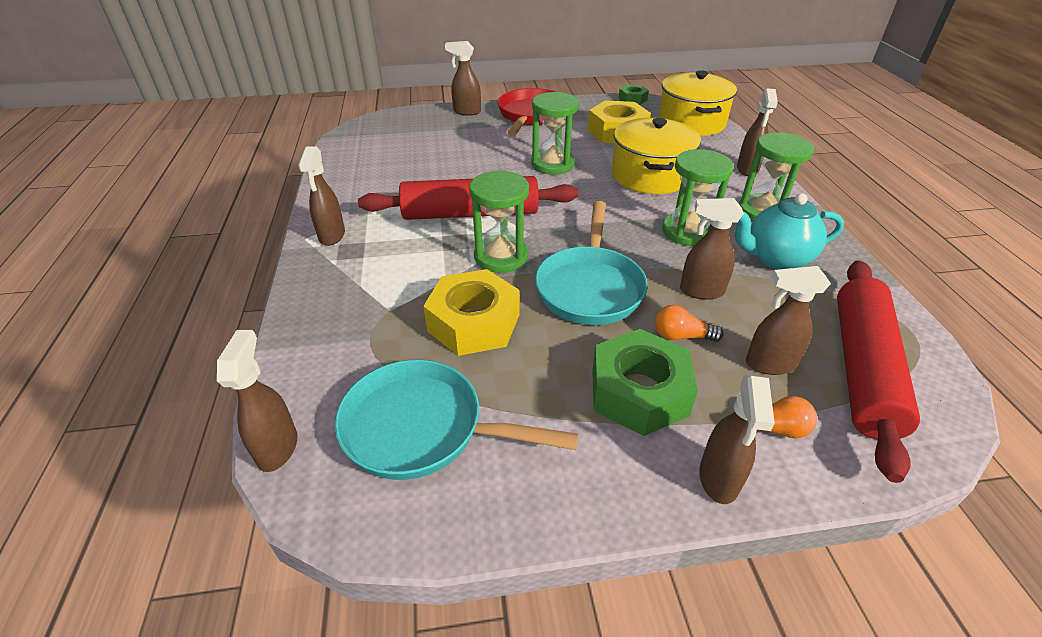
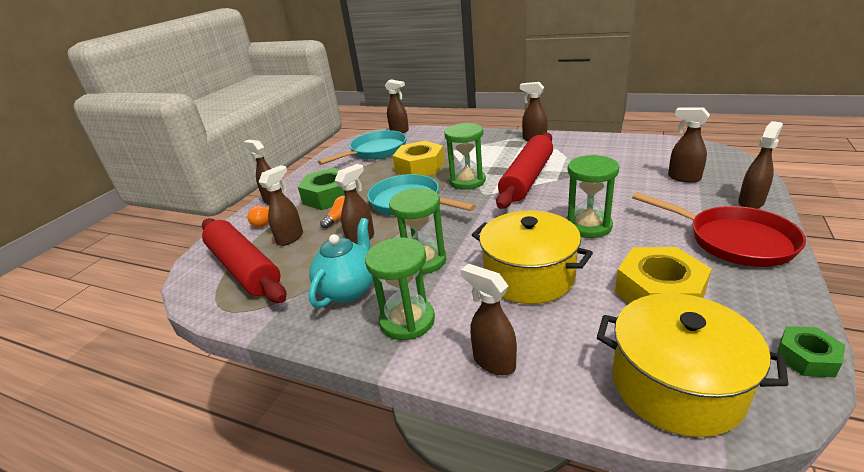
camera: 125 degrees right, 10 degrees down
none -> brown spray bottle [668,107,710,183]

